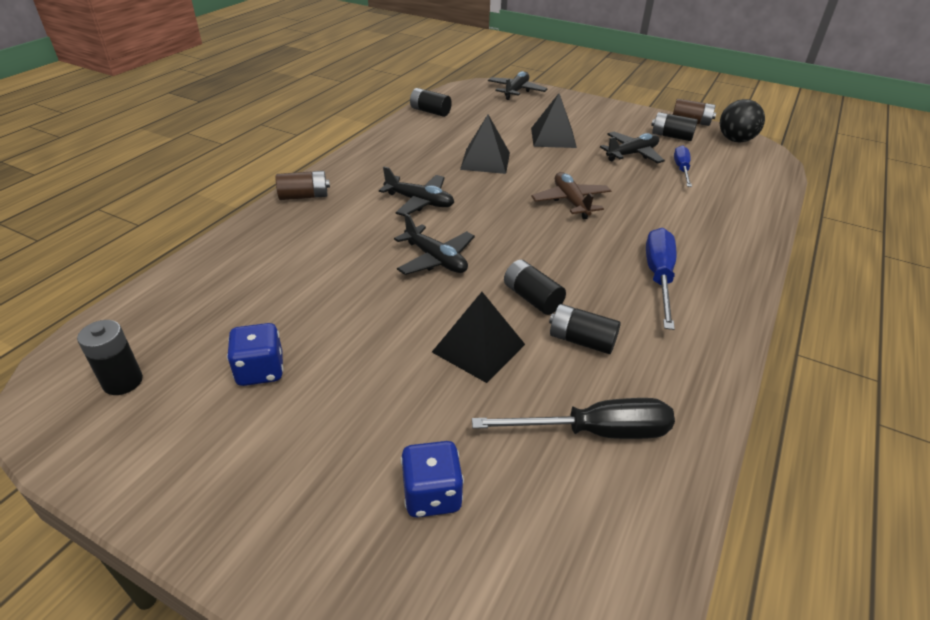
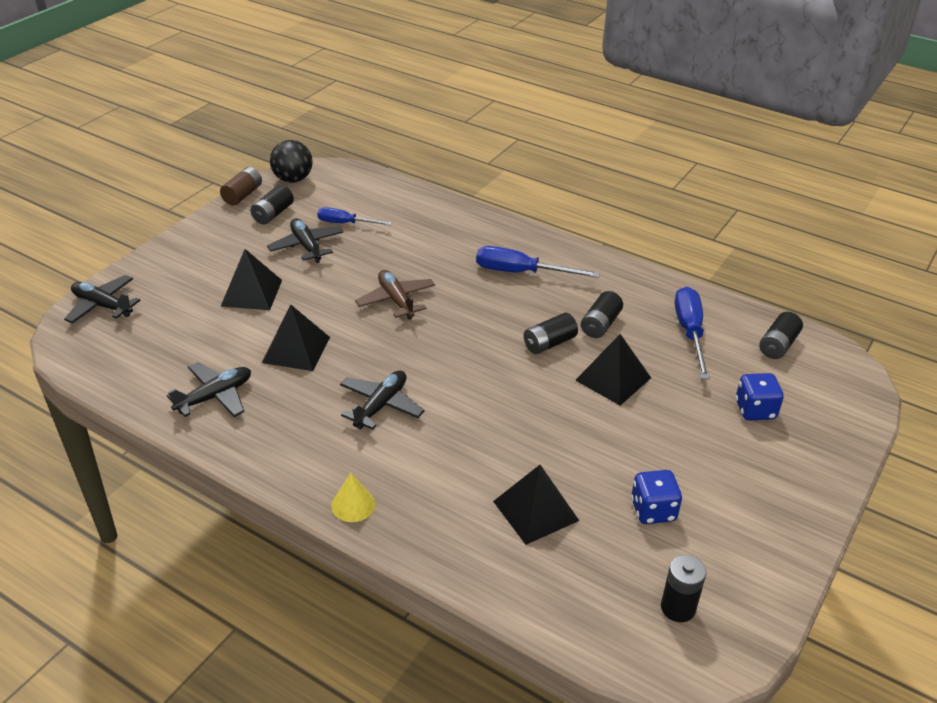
camera: 85 degrees left, 0 degrees up
brown battery [276,171,330,200] -> yellow cone [331,473,375,522]
black plane [394,213,475,275] -> black plane moved to [167,362,251,417]
black battery [410,88,452,117] -> black battery moved to [759,312,803,359]
black screwdriver [472,398,675,439] -> blue screwdriver [675,287,710,379]
brown plane [531,172,611,219] -> brown plane turned 75 degrees clockwise [355,270,435,320]
none -> black pyramid [493,465,579,545]

